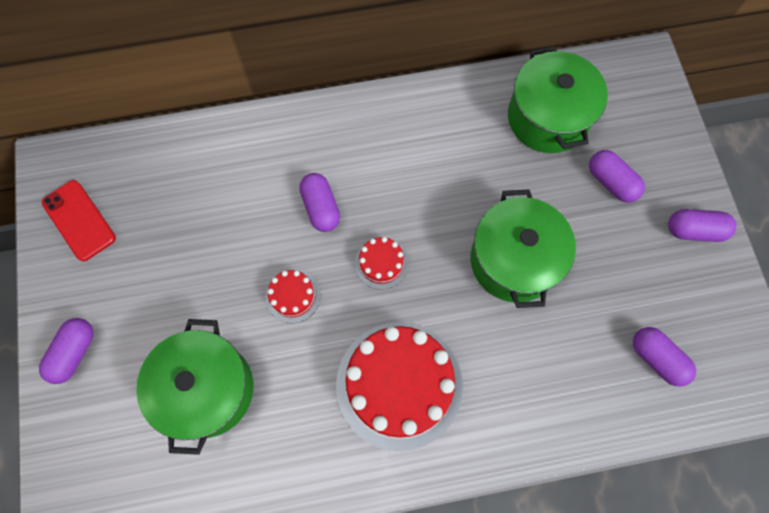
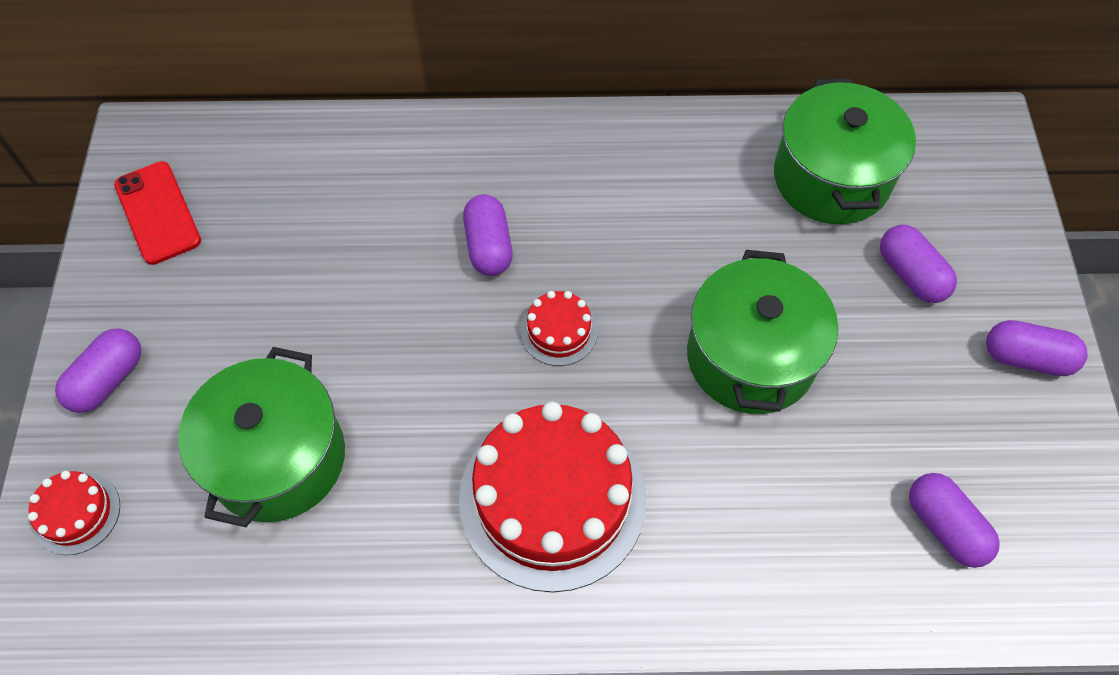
camera: 10 degrees right, 10 degrees down
red cake [266,270,320,323] -> red cake moved to [28,471,120,555]

